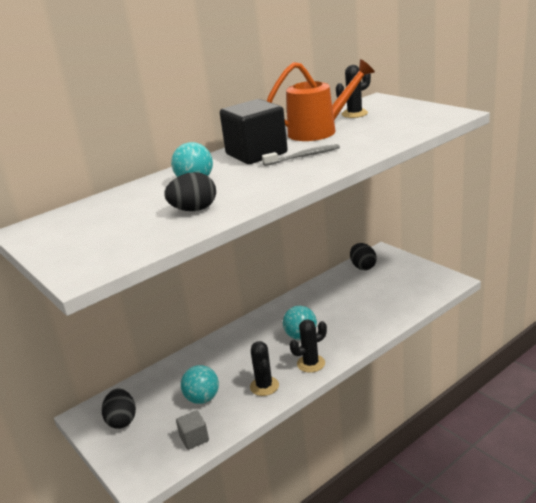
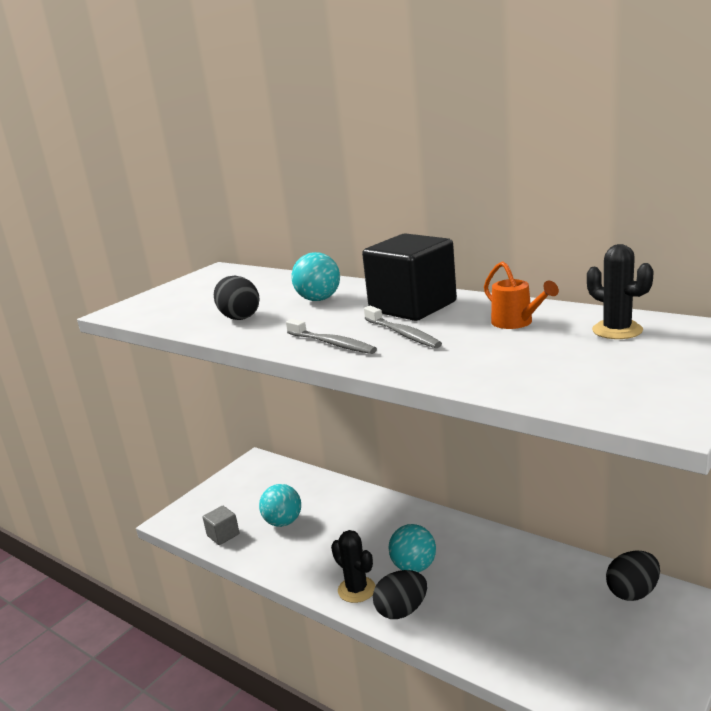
camera: 75 degrees right, 5 degrees down
black egg [102,389,136,429] -> black egg moved to [373,570,427,619]
black cactus [250,341,279,396] -> none
orange watering can [267,59,375,141] -> orange watering can [484,261,559,329], size x0.53
none -> grey toothbrush [286,319,377,354]

